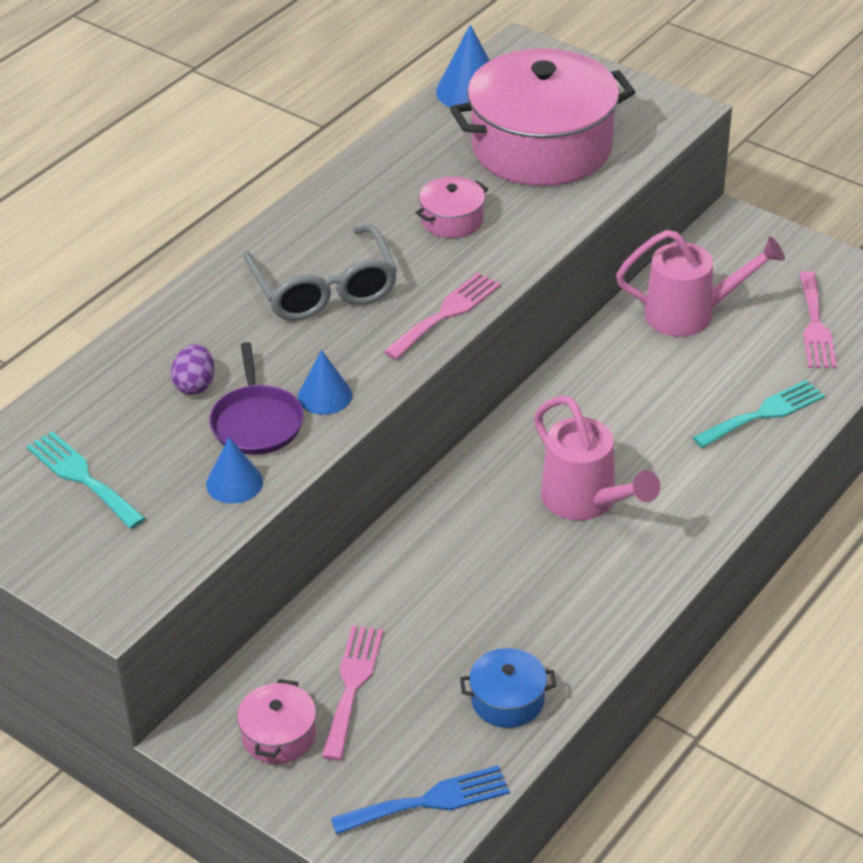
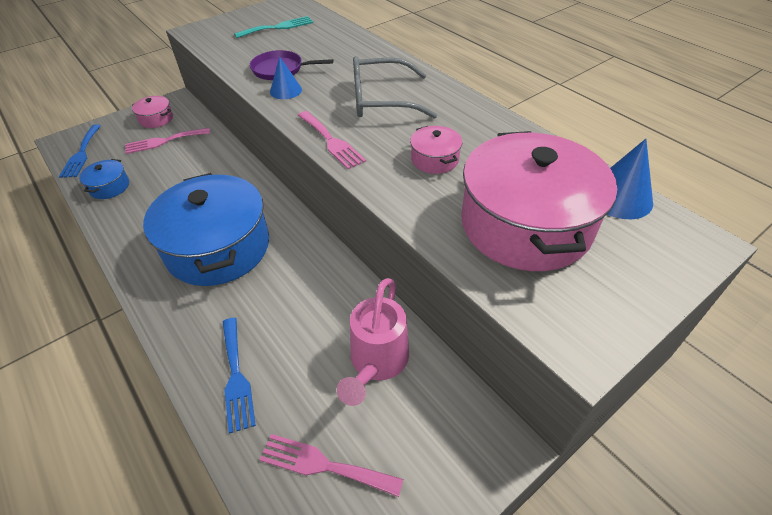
camera: 105 degrees right, 5 degrees up
purple egg [171,344,214,395] -> none
blue cone [206,437,263,504] -> none
pink fork [322,625,383,761] -> pink fork turned 135 degrees clockwise [125,128,210,154]
pink watering can [534,396,660,520] -> blue pot [143,173,269,286]
turquoise fork [692,380,825,448] -> blue fork [223,318,256,434]

